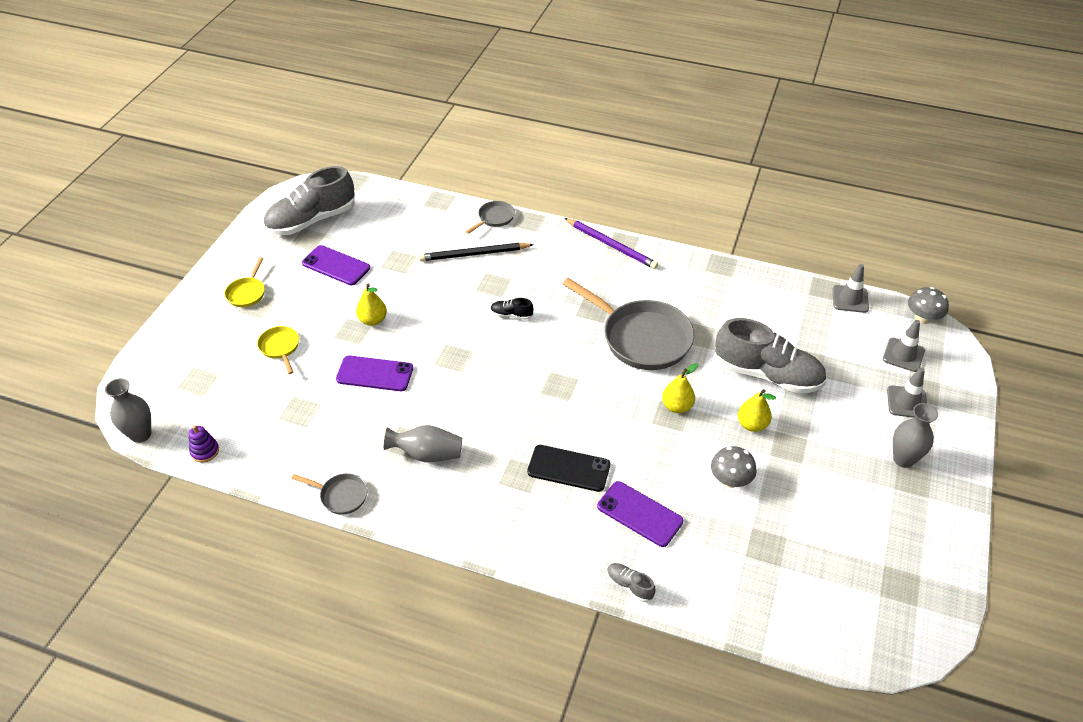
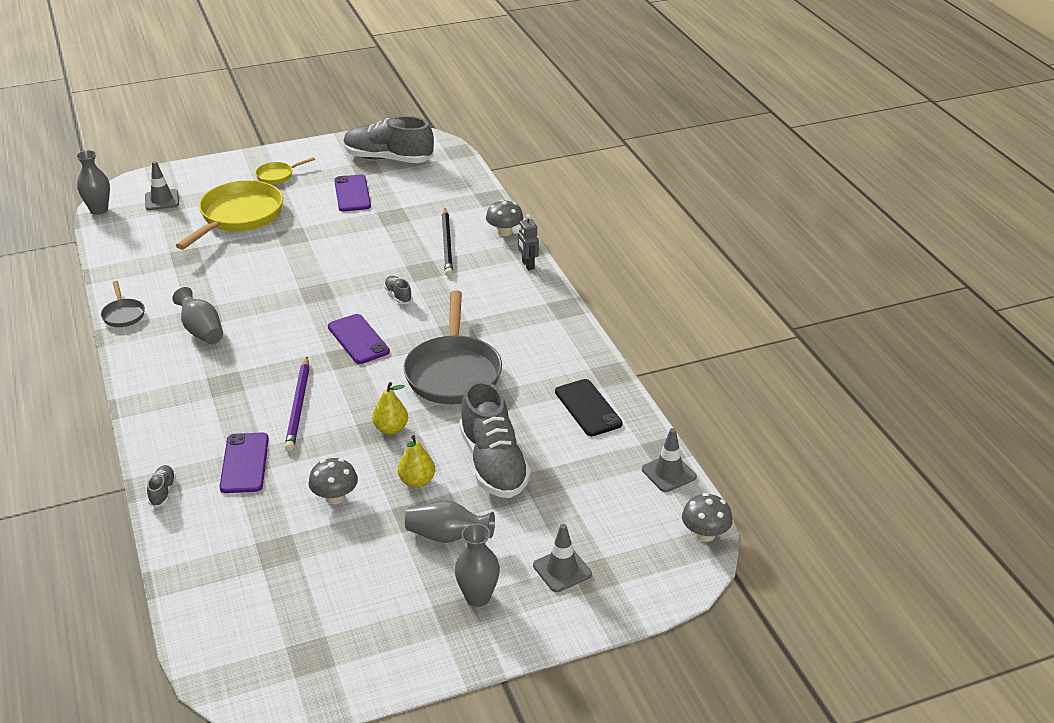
camera: 50 degrees right, 10 degrees down
purple stacking toy [189,425,219,462] -> none
yellow pan [257,326,299,374] -> yellow pan [176,180,283,250], size x2.16
purple phone [336,355,413,391] -> purple phone moved to [328,314,390,364]
yellow pear [356,284,387,326] -> none
black pencil [419,243,534,261] -> black pencil turned 135 degrees counterclockwise [442,208,453,277]
grey pan [465,201,515,234] -> grey mushroom [486,200,524,236]
black shoe [490,298,533,320] -> grey shoe [384,276,413,304]
black phone [527,445,610,492] -> black phone moved to [555,379,623,436]
purple pencil [565,218,658,269] -> purple pencil moved to [285,357,309,451]
grey traffic cone [883,320,925,372] -> grey traffic cone moved to [145,161,179,210]
none -> grey vase [405,500,495,543]
none -> grey robot [518,214,539,270]

